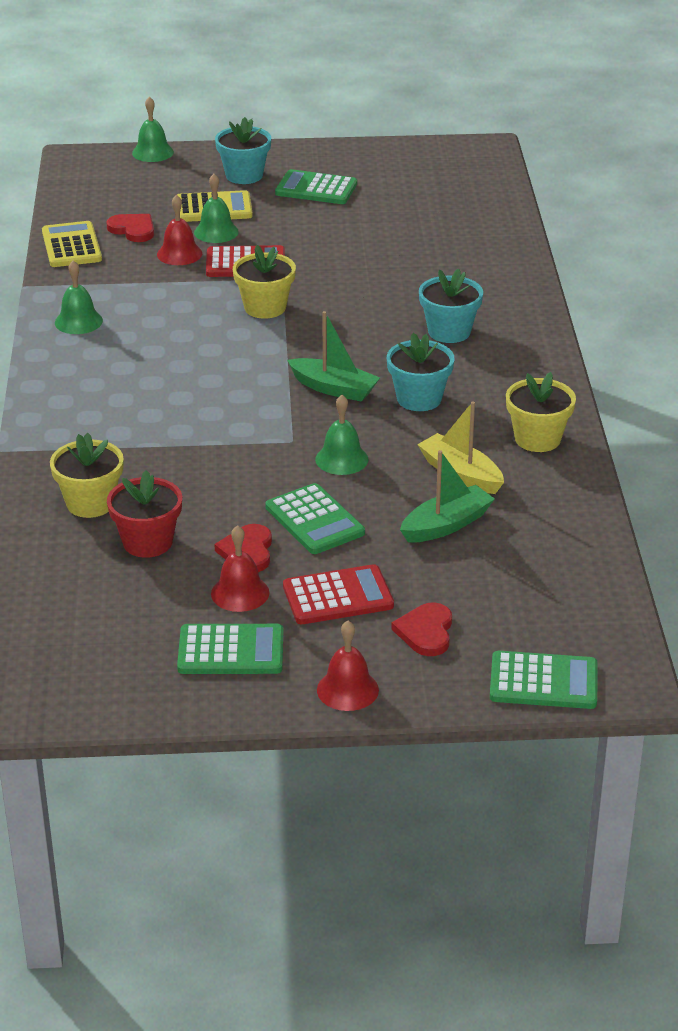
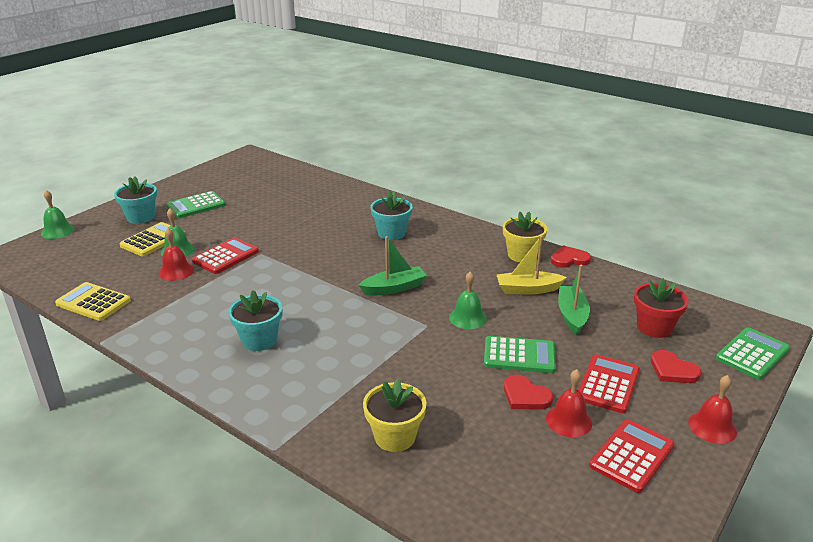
camera: 50 degrees left, 5 degrees down
green bell [55,260,103,334] -> none
red heart [106,214,154,242] -> red heart moved to [551,245,591,268]
red flower pot [107,470,182,558] -> red flower pot moved to [634,278,689,338]
green calculator [177,624,283,674] -> red calculator [589,419,674,493]
yellow flower pot [233,245,296,319] -> none
turquoise flower pot [387,333,454,411] -> turquoise flower pot moved to [228,290,282,351]

